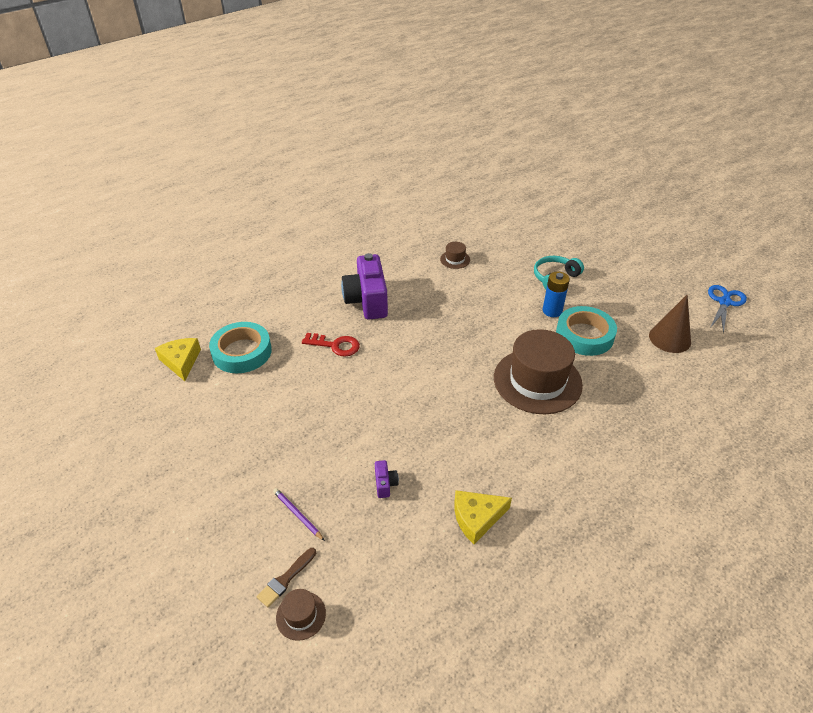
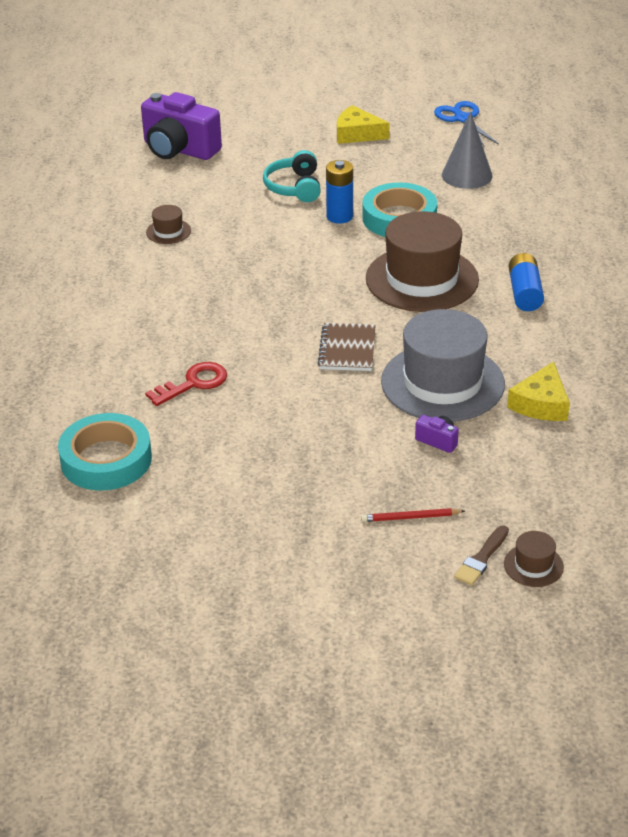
camera: 50 degrees left, 5 degrees down
yellow cheese [155,338,201,381] -> yellow cheese moved to [337,105,389,144]
brown brush [257,548,316,607] -> brown brush turned 45 degrees clockwise [454,525,509,586]
purple pencil [273,488,325,541] -> red pencil [361,508,465,522]
purple camera [341,253,388,320] -> purple camera moved to [141,92,222,160]
brown cone [649,295,691,353] -> grey cone [442,112,492,189]
none -> brown notebook [317,323,376,371]
none -> grey hat [381,309,505,422]
none -> blue battery [509,253,544,311]

